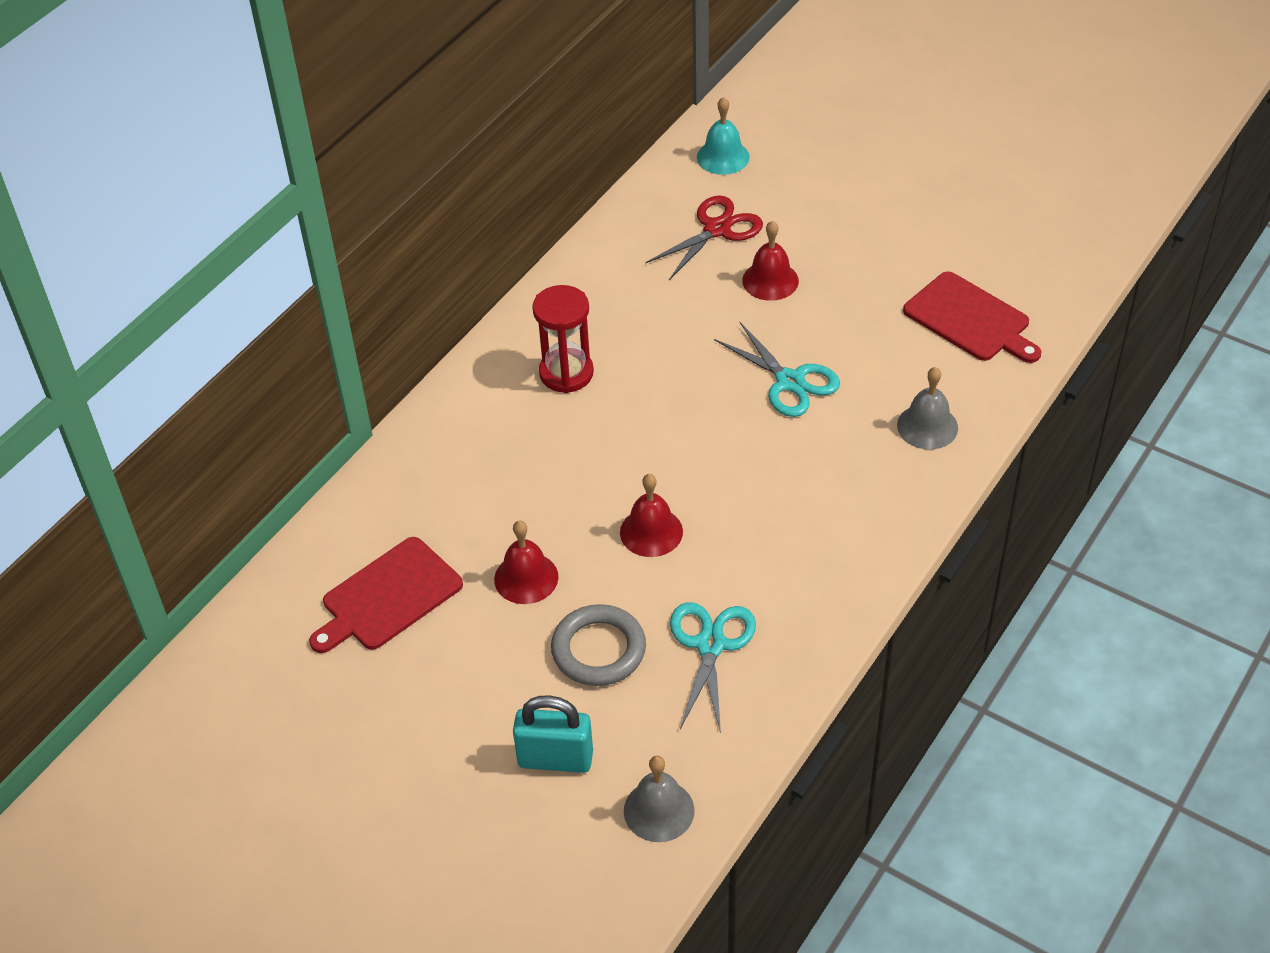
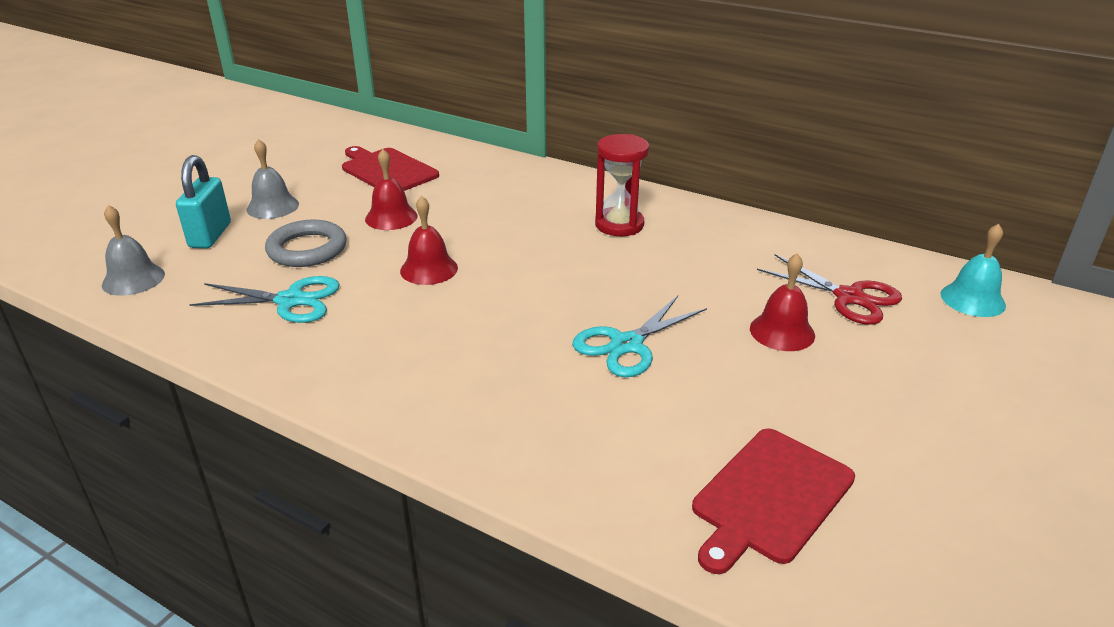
camera: 85 degrees right, 15 degrees down
grey bell [897,367,958,449] -> grey bell moved to [247,139,299,219]

